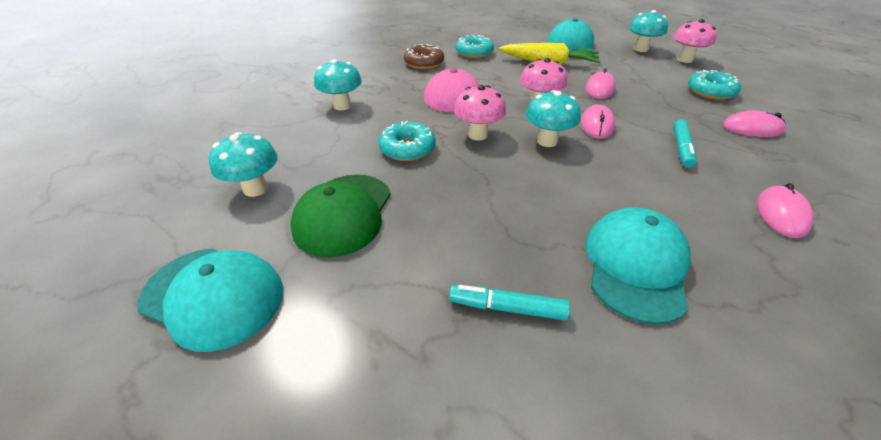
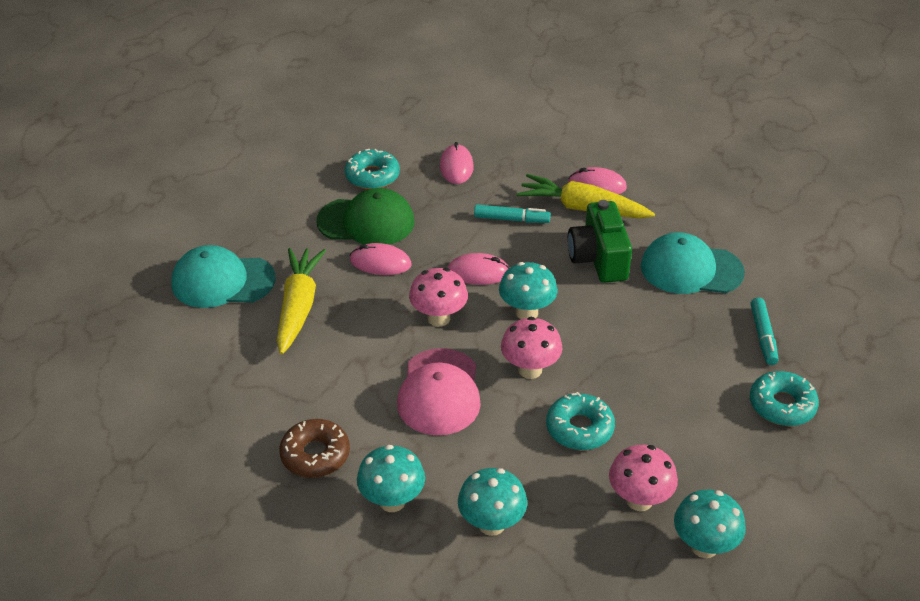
camera: 100 degrees left, 0 degrees up
turquoise cap [137,248,283,352] -> none
green cap [290,175,391,257] -> green cap moved to [317,188,415,245]
turquoise donut [456,35,494,58] -> turquoise donut moved to [750,371,819,426]
turquoise mushroom [629,10,668,52] -> turquoise mushroom moved to [357,445,425,512]
pink mushroom [673,19,717,63] -> pink mushroom moved to [609,445,678,511]
none -> yellow carrot [517,174,655,218]
none -> green camera [568,200,632,283]

